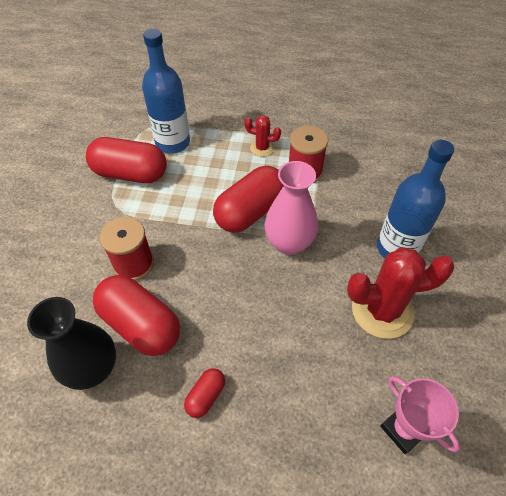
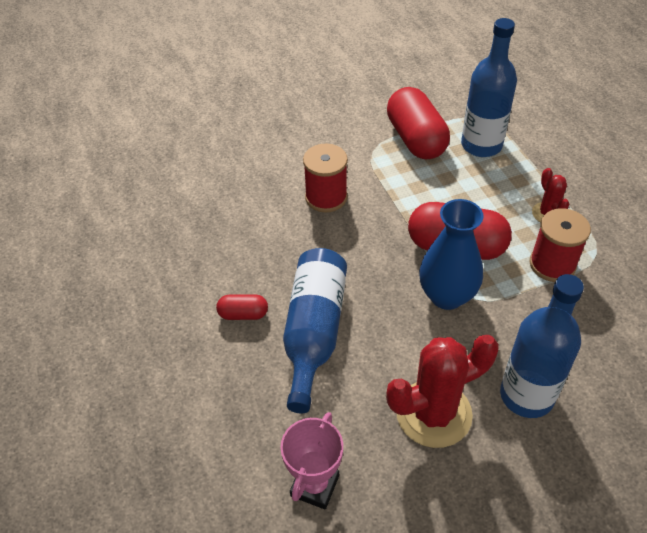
camera: 60 degrees right, 5 degrees down
black vase [27,297,116,390] -> none
red capsule [92,275,180,356] -> none
pink vase [264,161,318,255] -> blue vase [419,199,484,310]
red cactus [347,247,455,339] -> red cactus turned 75 degrees counterclockwise [386,335,499,448]
none -> blue bottle [283,248,347,413]

